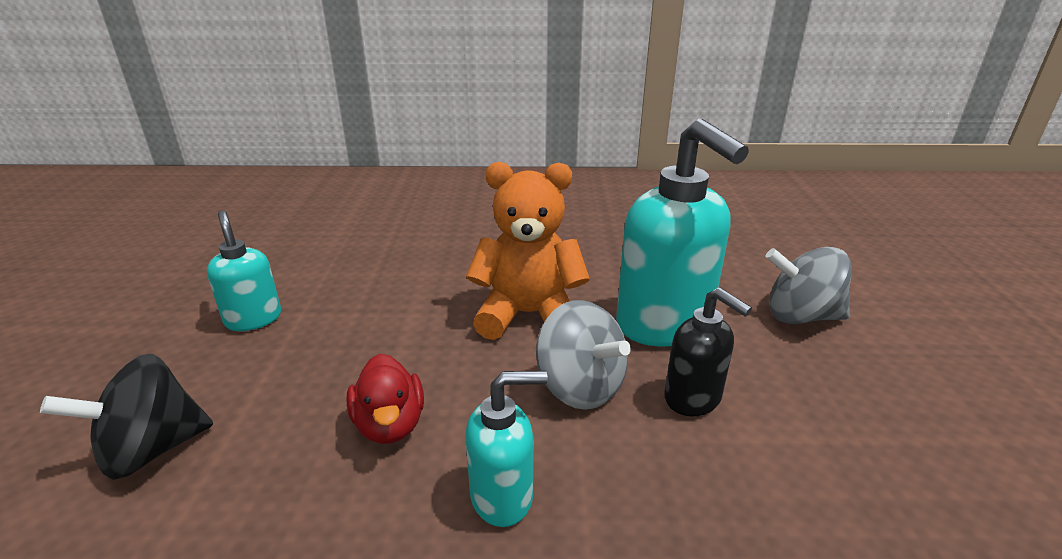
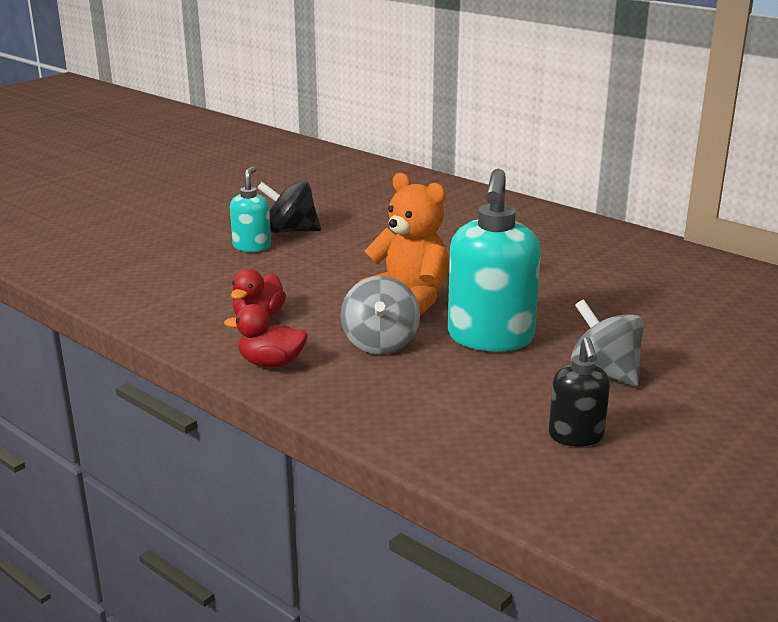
camera: 40 degrees right, 5 degrees down
black spinning top [40,354,213,480] -> black spinning top moved to [257,181,321,233]
turquoise soap dispenser [465,371,547,527] -> red duck [224,304,308,368]
black soap dispenser [664,288,752,417] -> black soap dispenser moved to [549,337,610,447]

